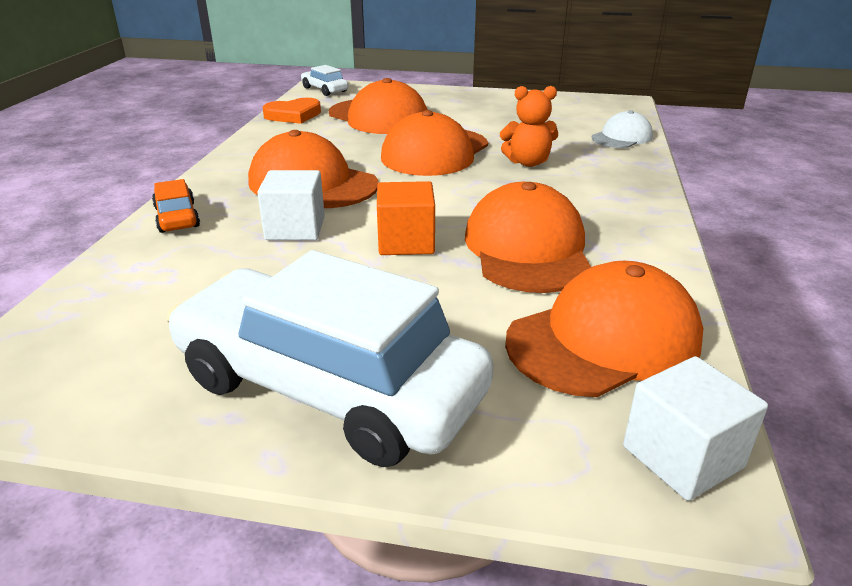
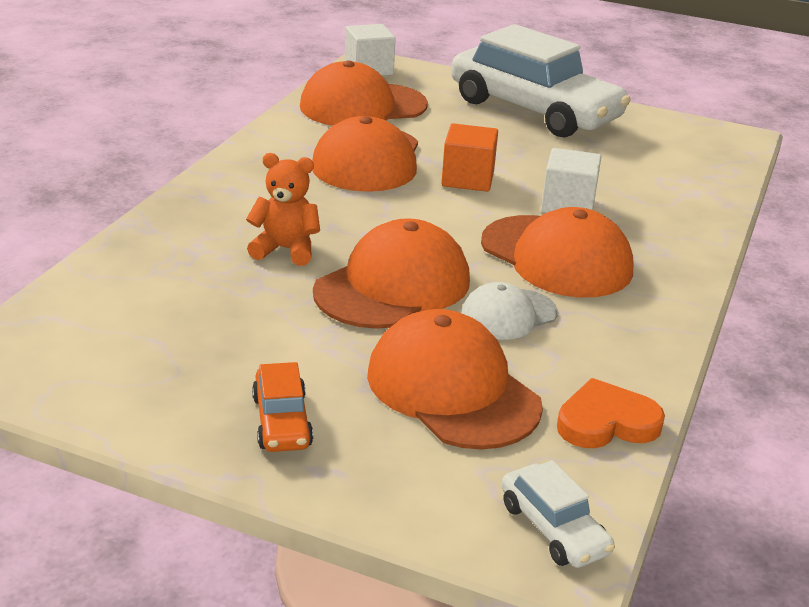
camera: 170 degrees left, 0 degrees up
orange car [152,179,200,233] -> orange car moved to [252,362,313,452]
white cap [592,110,653,148] -> white cap moved to [461,282,558,340]

